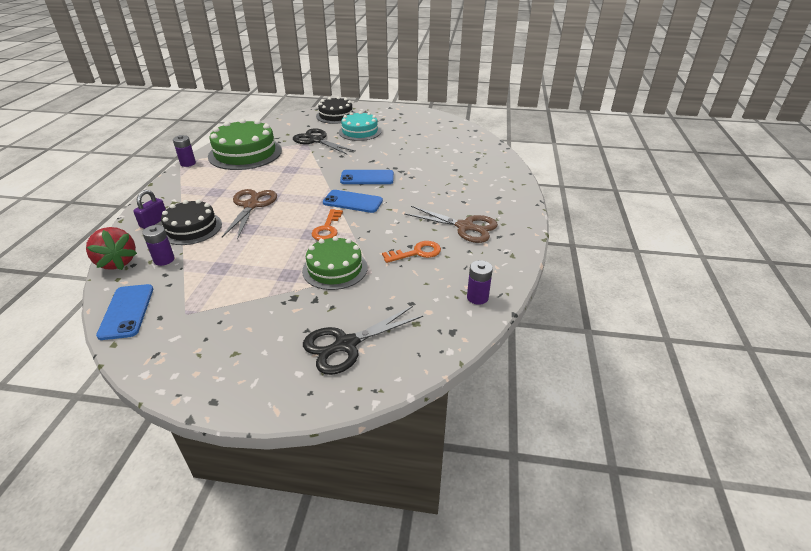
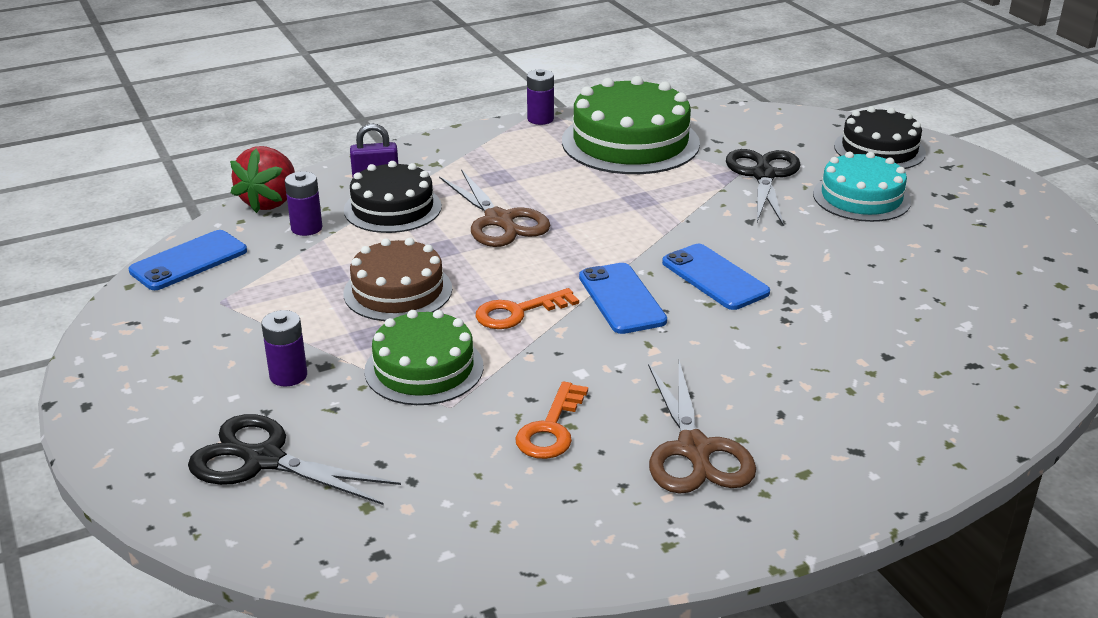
camera: 55 degrees right, 5 degrees down
brown scissors [222,189,277,240] -> brown scissors turned 90 degrees clockwise [439,169,551,247]
orange key [382,241,441,263] -> orange key turned 75 degrees clockwise [515,381,588,459]
purple battery [467,260,493,305] -> purple battery moved to [261,310,307,387]
none -> brown cake [343,238,452,321]

